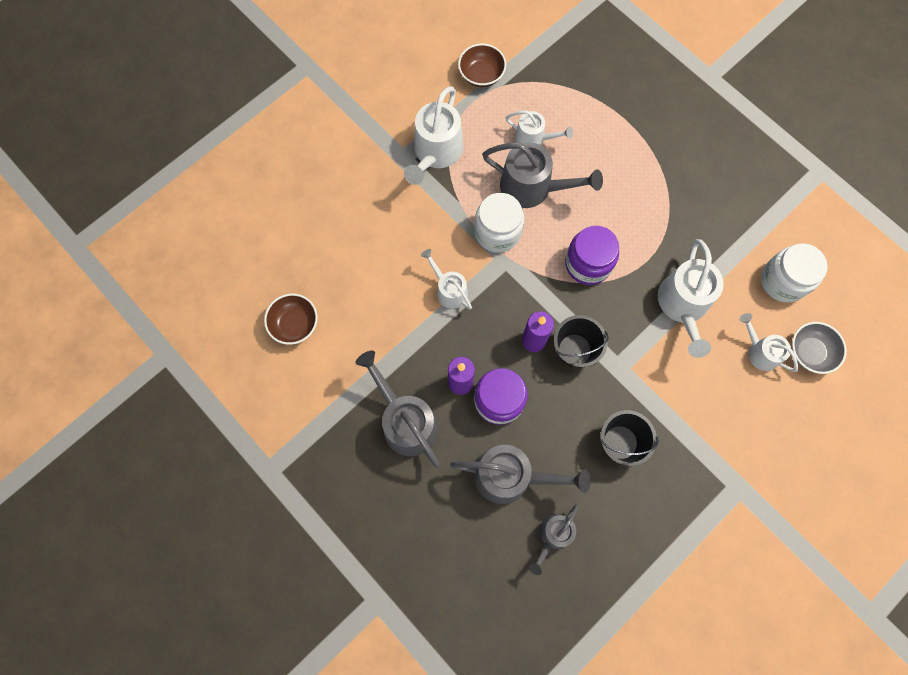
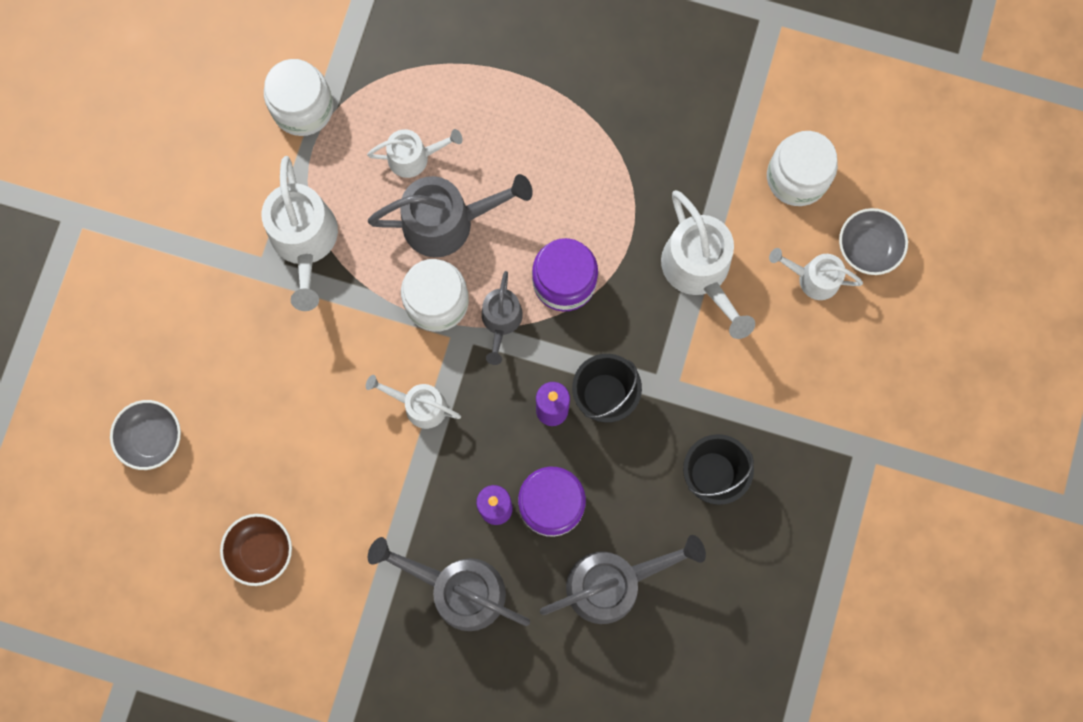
camera: 30 degrees left, 5 degrees up
brown bowl [458,43,506,87] -> white jar [264,59,333,136]
grey watering can [529,504,579,575] -> grey watering can moved to [482,271,523,365]
none -> grey bowl [110,400,181,470]

